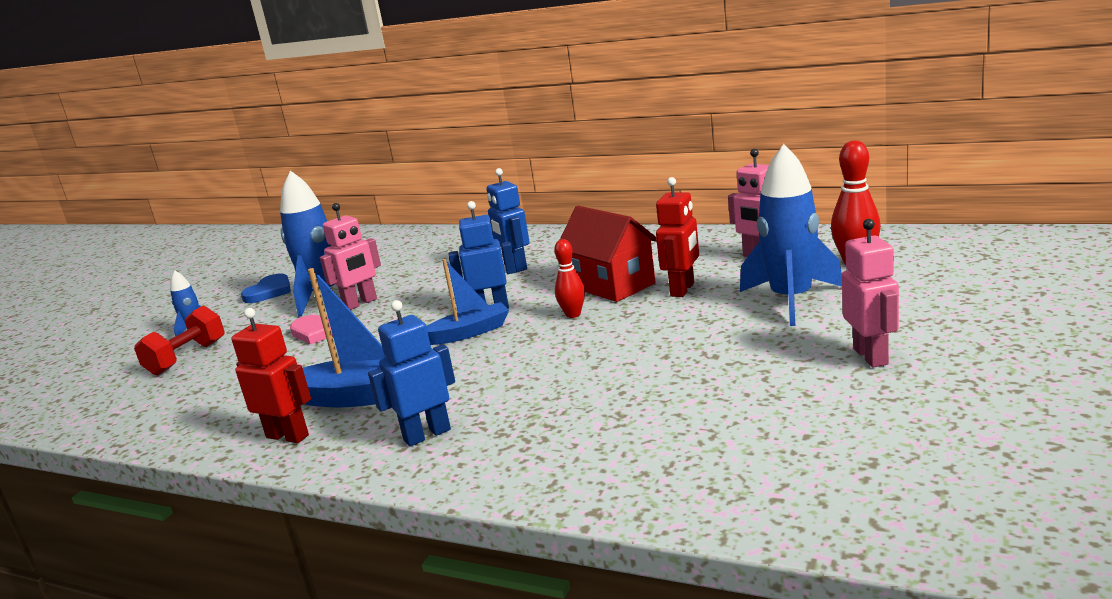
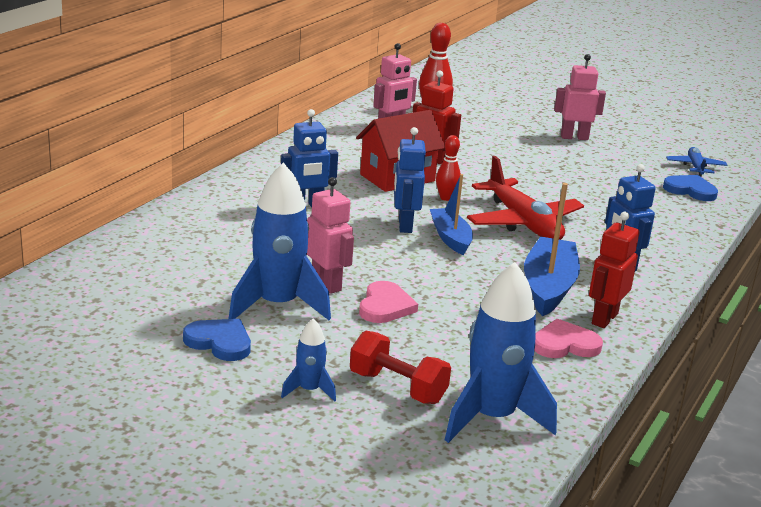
camera: 90 degrees left, 5 degrees up
blue rocket [740,144,842,326] -> blue rocket moved to [445,262,557,443]
none -> red plane [467,156,584,240]
none -> pink heart [534,319,603,358]
none -> blue heart [663,175,718,201]
none -> blue plane [666,147,727,177]

